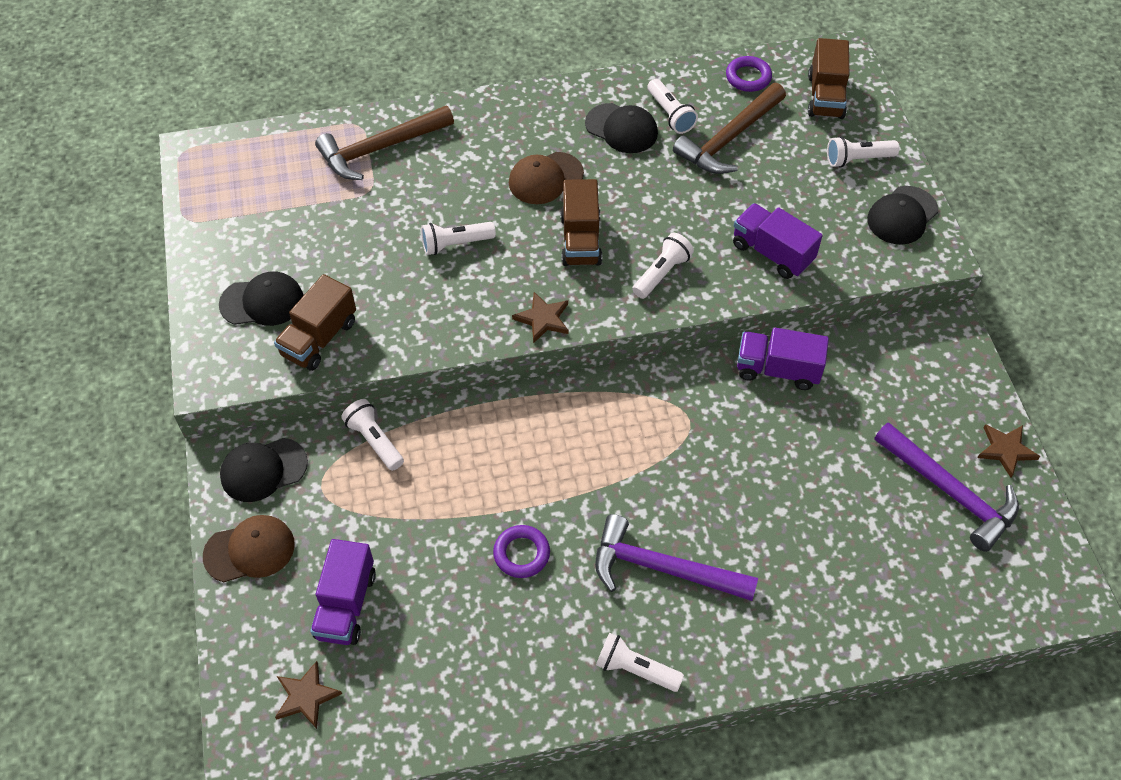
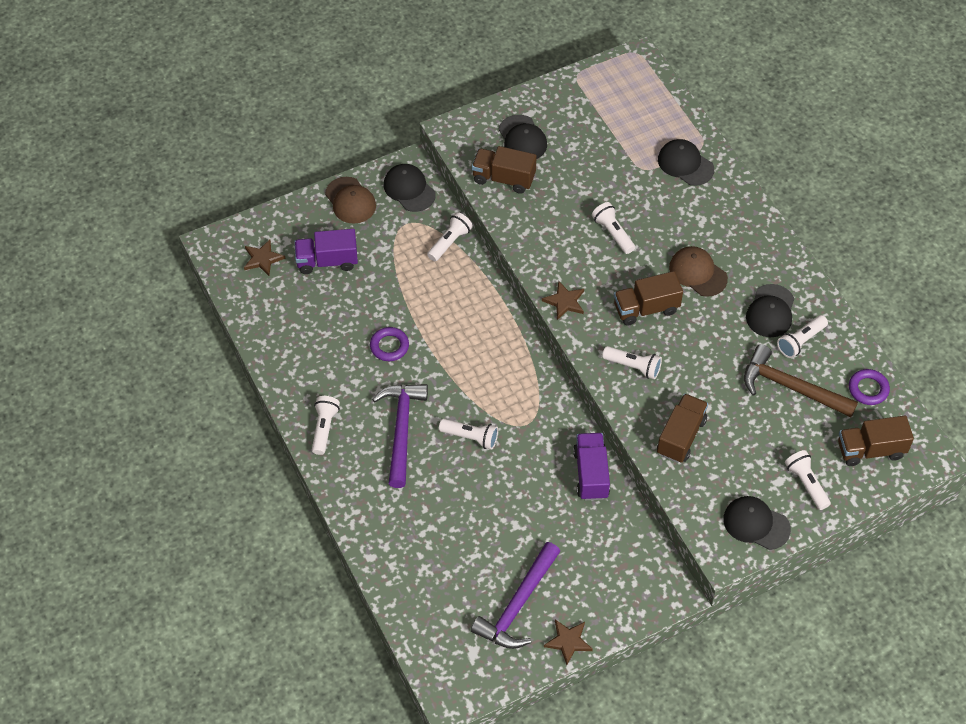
camera: 75 degrees right, 0 degrees up
brown hammer [315,106,454,180] -> black cap [658,139,714,186]
purple truck [733,203,823,279] -> brown truck [657,394,708,463]
none -> white flashlight [439,419,498,450]

